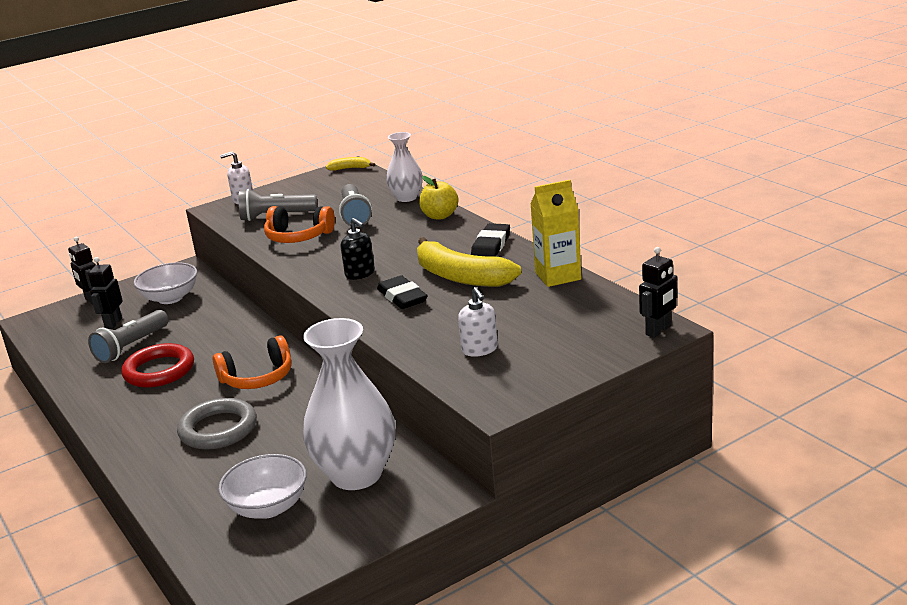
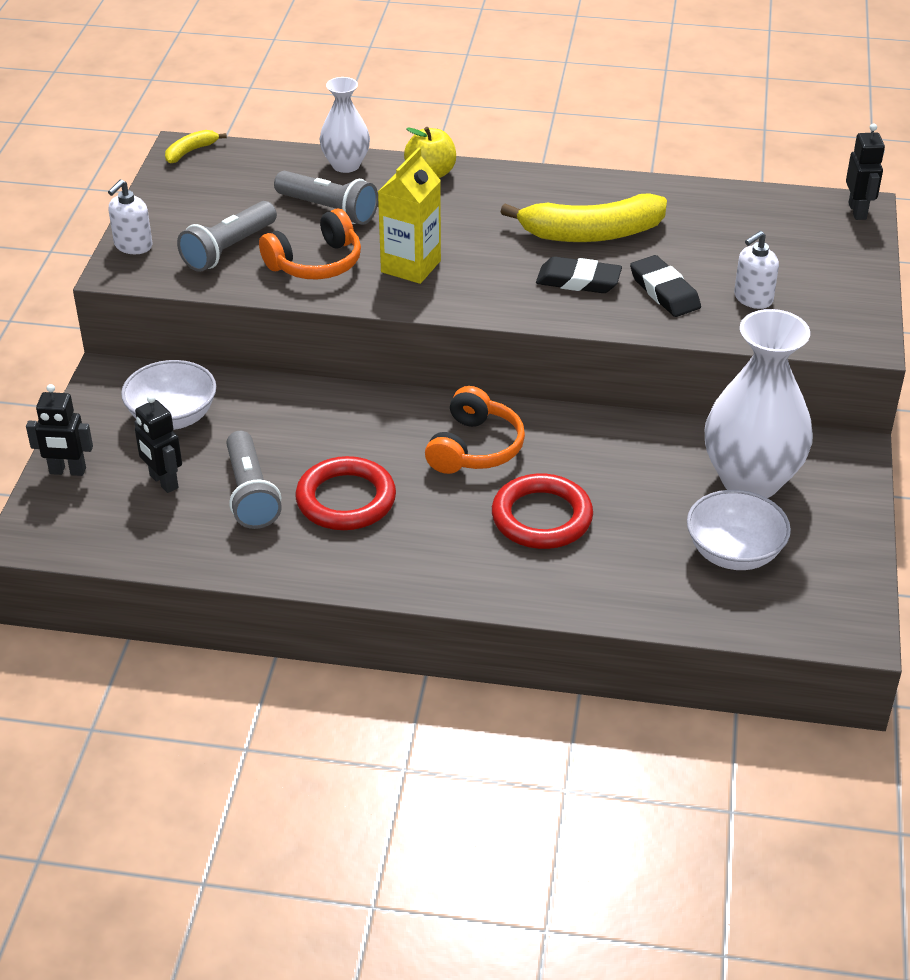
camera: 50 degrees left, 15 degrees up
grey ring [177,398,257,450] -> red ring [492,474,593,549]
black soap dispenser [341,218,375,280] -> none
white soap dispenser [458,287,498,357] -> white soap dispenser turned 120 degrees clockwise [734,231,779,309]
black eraser [471,223,510,257] -> black eraser moved to [630,255,701,317]
yellow carton [530,180,582,287] -> yellow carton moved to [378,147,441,284]

